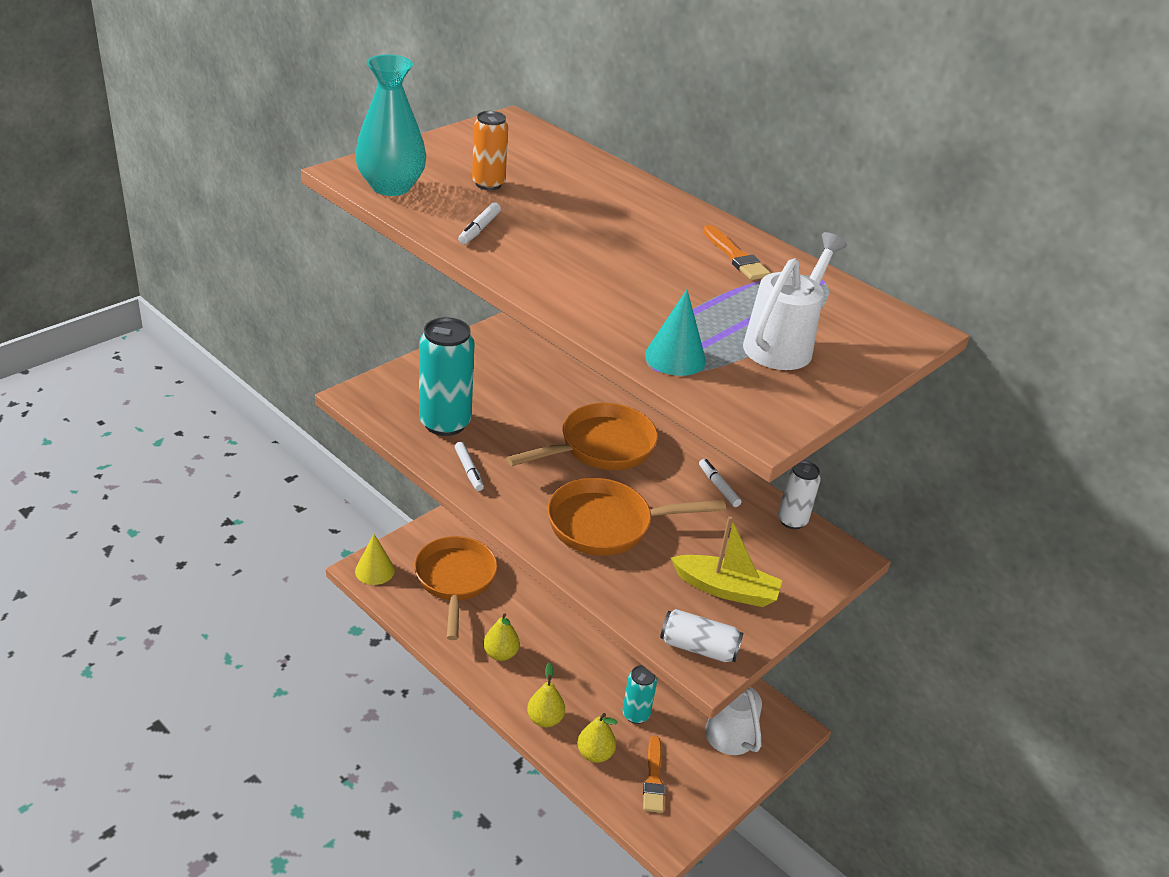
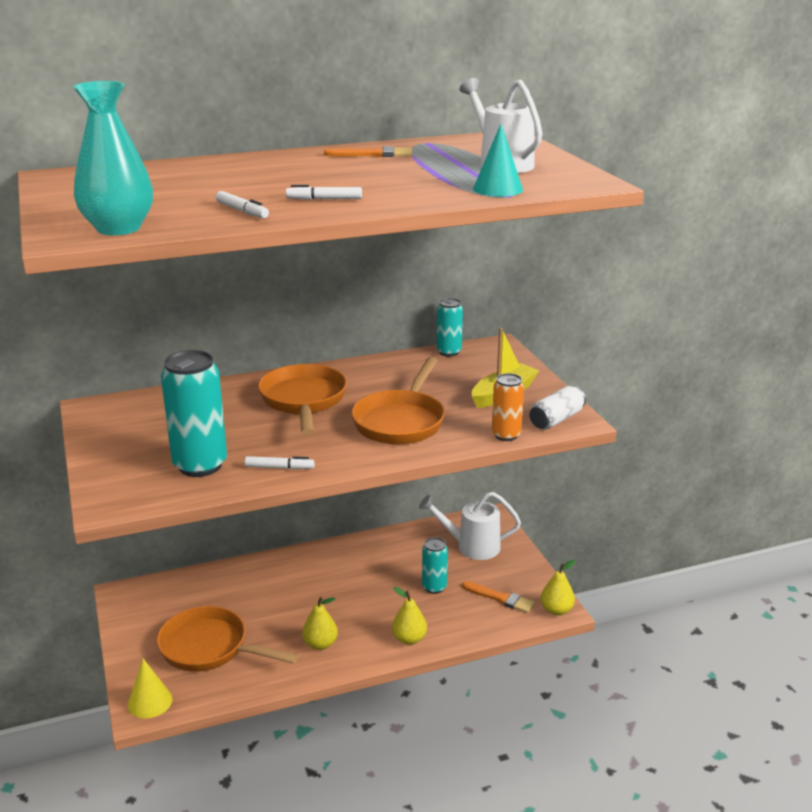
camera: 60 degrees left, 10 degrees down
orange can [472,111,508,190] -> orange can moved to [492,373,524,441]
yellow pear [577,713,617,763] -> yellow pear moved to [541,559,576,616]
white marker [699,459,742,507] -> white marker moved to [286,185,362,200]
white can [778,461,821,529] -> turquoise can [437,298,463,357]

